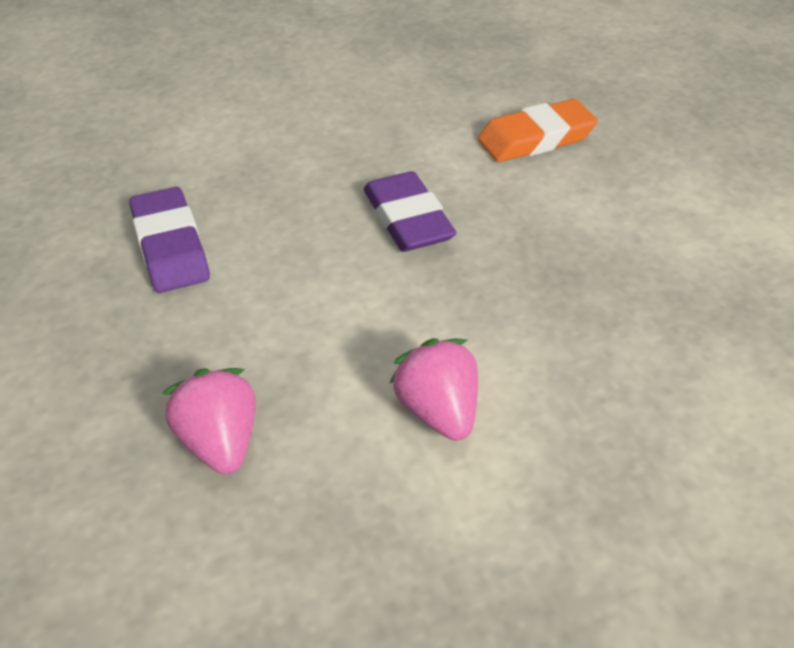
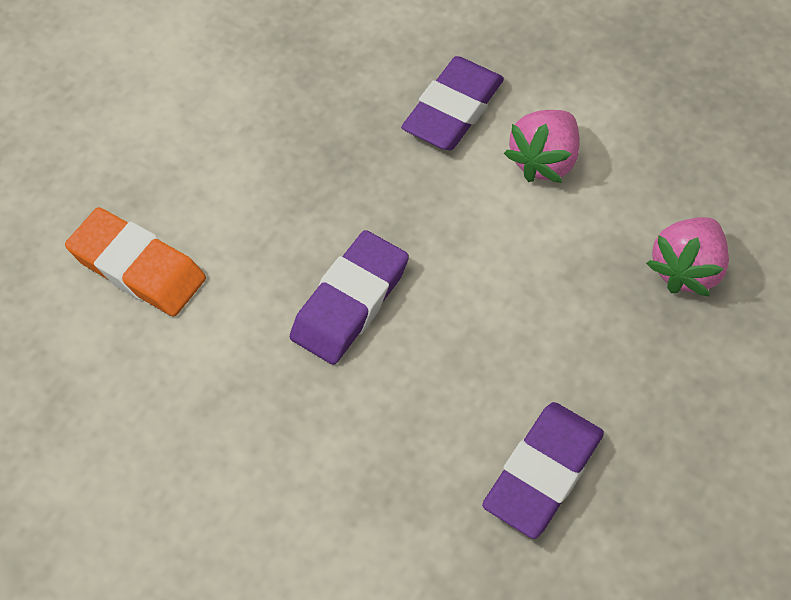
camera: 125 degrees left, 15 degrees up
none -> purple eraser [401,56,504,150]

